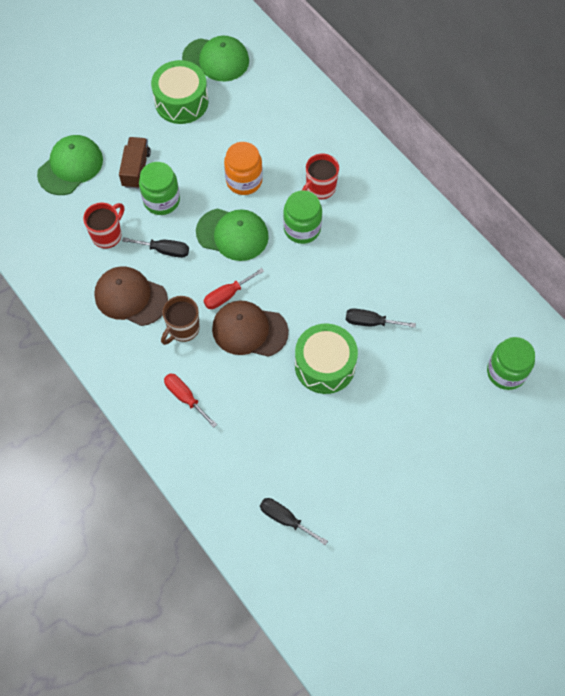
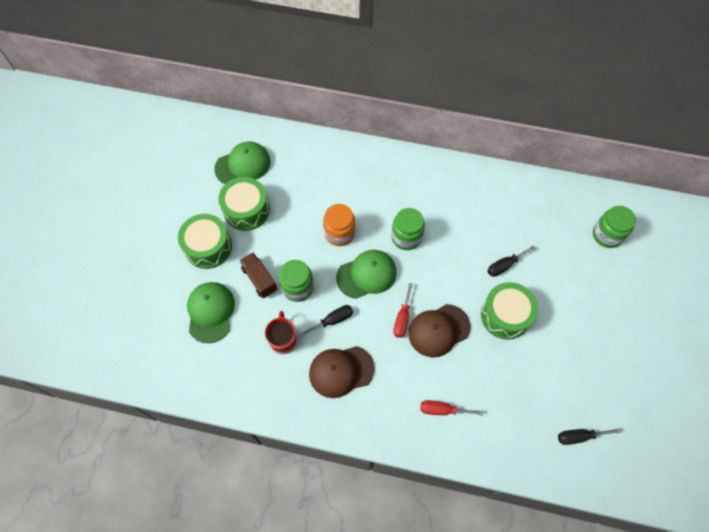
camera: 40 degrees left, 0 degrees up
brown mug [161,296,200,345] -> none
red mug [302,154,339,200] -> none
none -> green drum [178,214,232,269]

